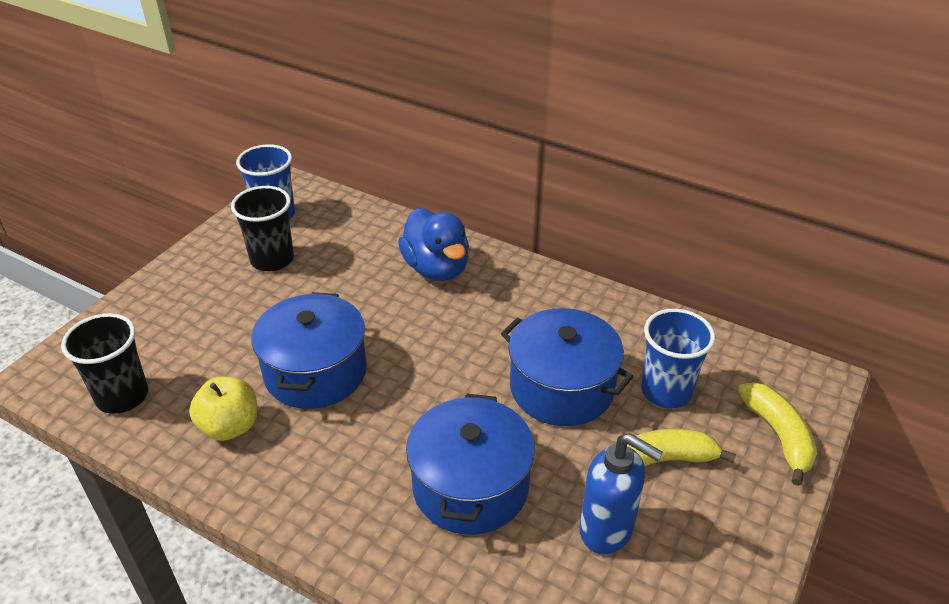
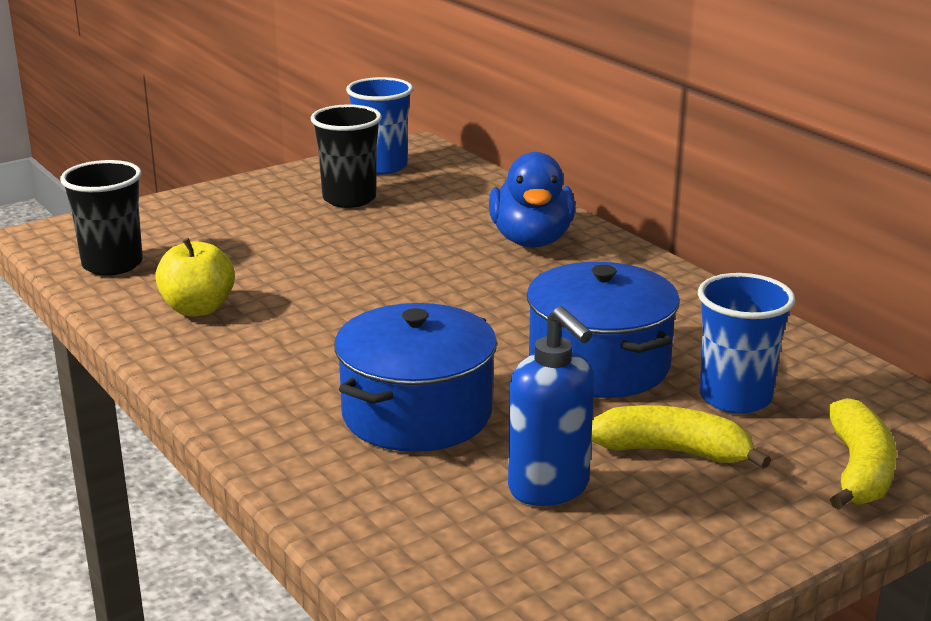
camera: 25 degrees right, 15 degrees down
blue pot [252,292,367,409] -> none

